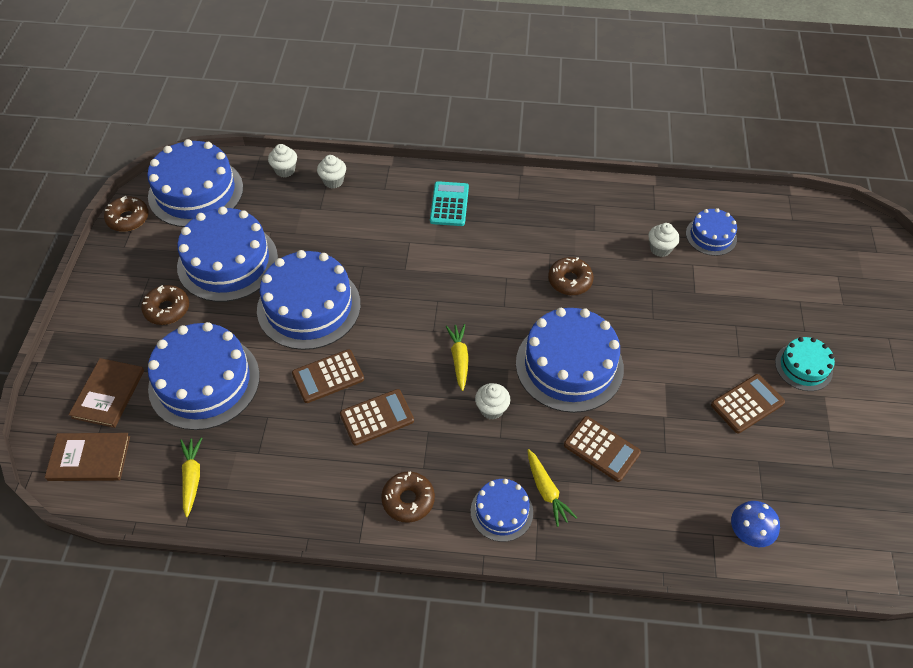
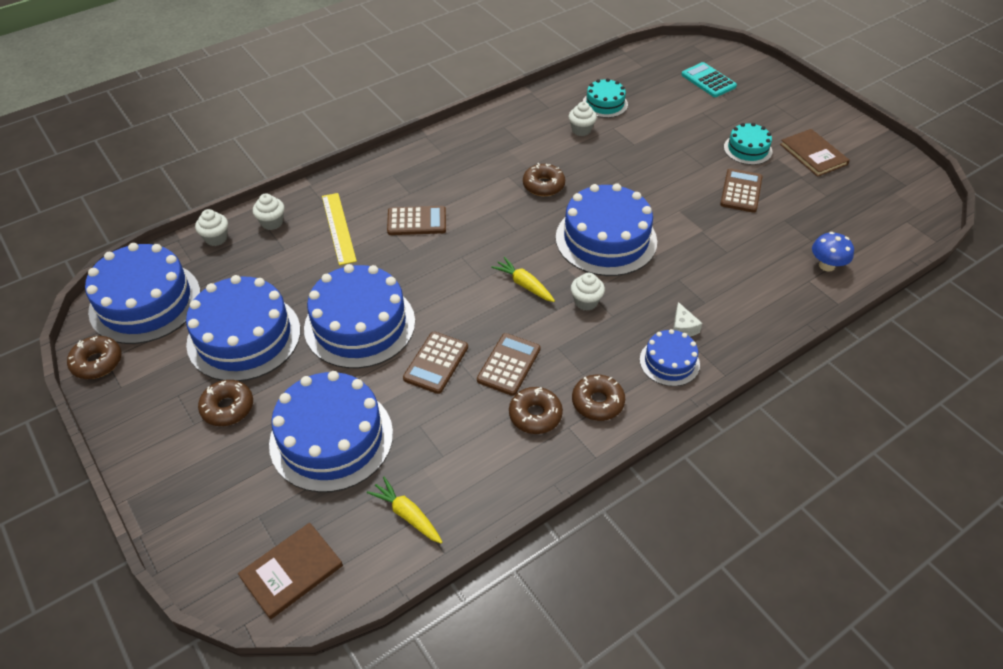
camera: 40 degrees left, 5 degrees down
brown book [69,358,144,428] -> brown book moved to [780,129,850,177]
turquoise calculator [430,181,469,226] -> turquoise calculator moved to [681,62,737,97]
yellow carrot [527,449,577,527] -> white cheese [673,302,702,337]
brown calculator [564,416,641,482] -> brown calculator moved to [387,206,446,235]
blue cake [686,208,737,256] -> turquoise cake [583,78,628,118]
none -> yellow ruler [322,193,357,265]
none -> brown donut [509,387,563,434]

